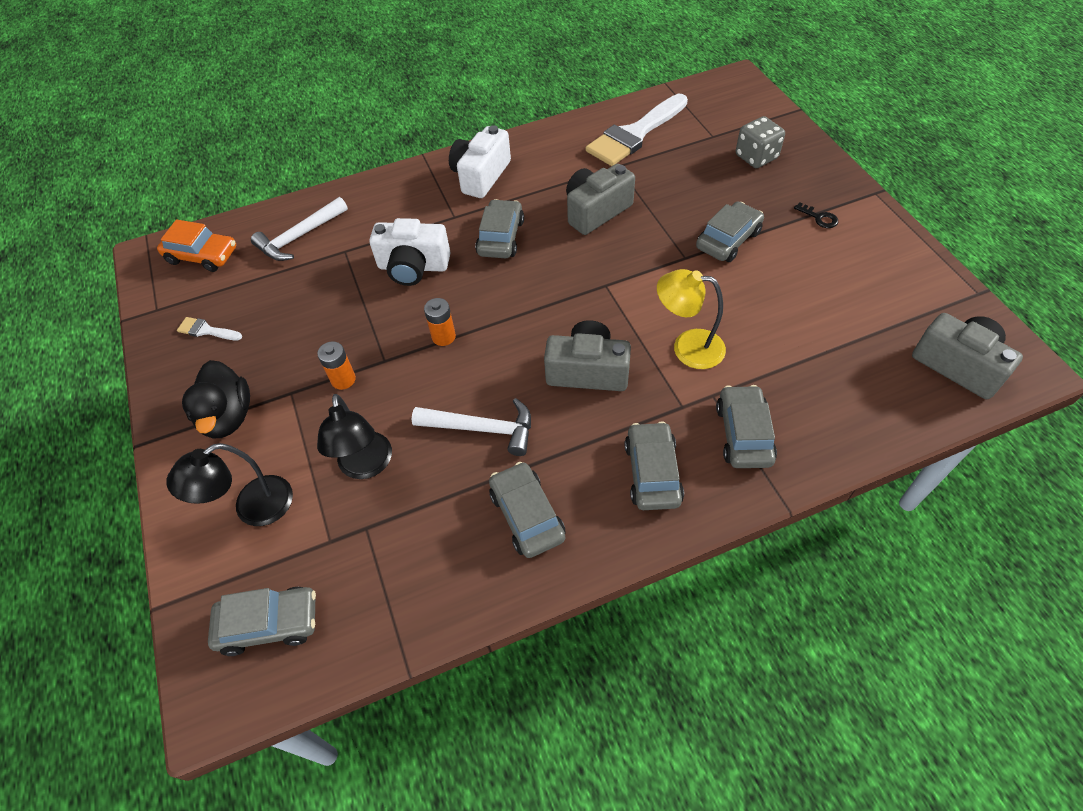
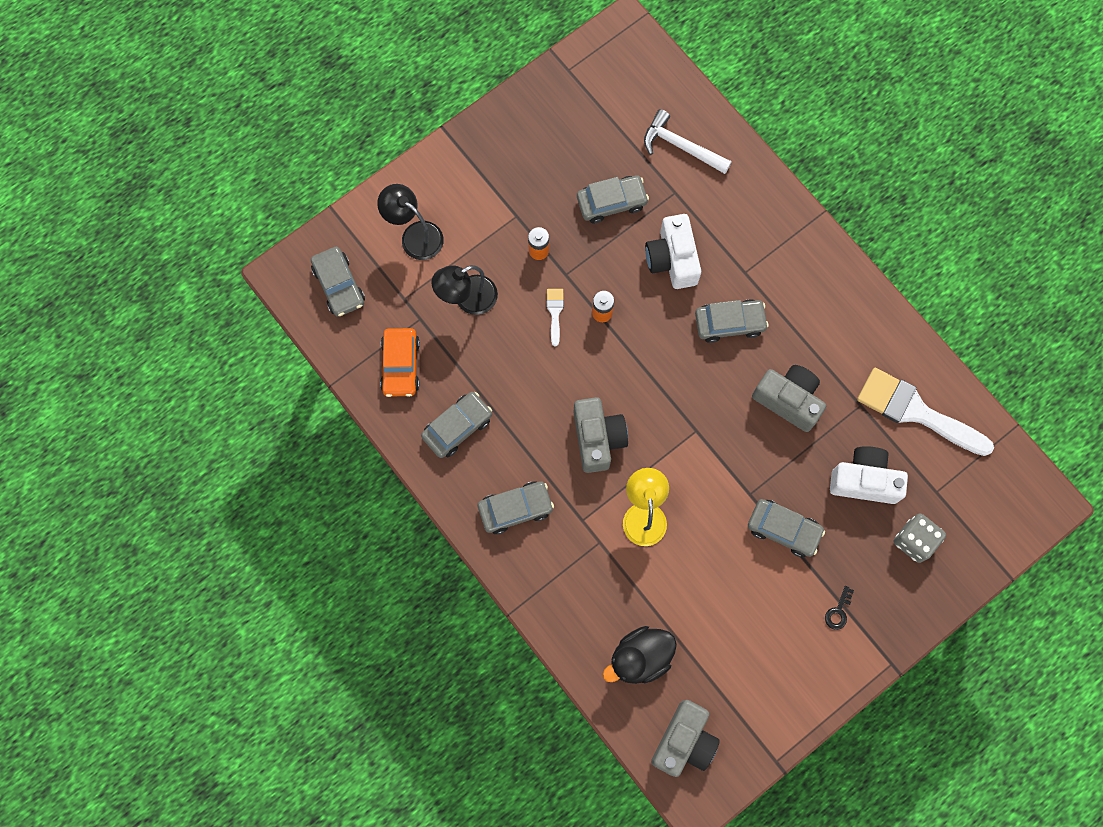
camera: 70 degrees right, 20 degrees up
orange car [157,219,236,272] -> orange car moved to [380,328,420,397]
white brush [177,317,242,340] -> white brush moved to [547,289,564,346]
black duck [182,360,250,439] -> black duck moved to [603,626,677,684]
white hammer [412,398,531,456] -> none
white camera [449,125,511,198] -> white camera moved to [830,446,908,504]
grey car [716,385,777,468] -> grey car moved to [577,175,649,223]

